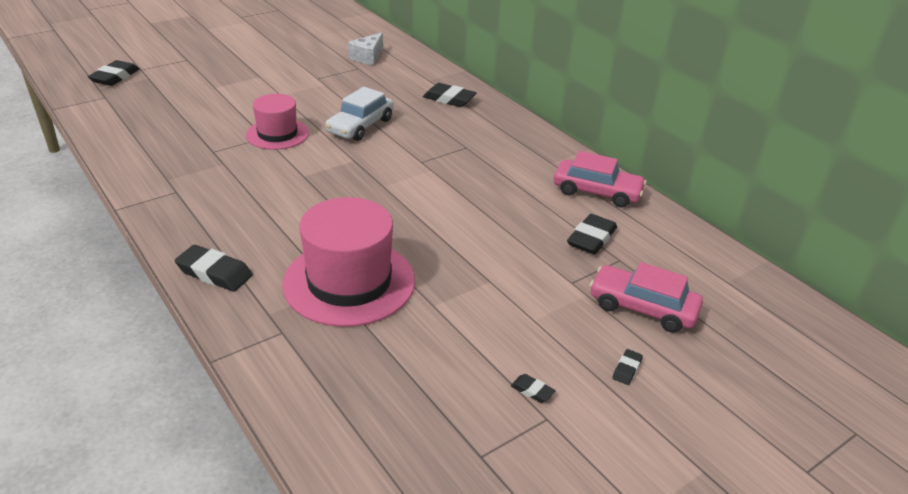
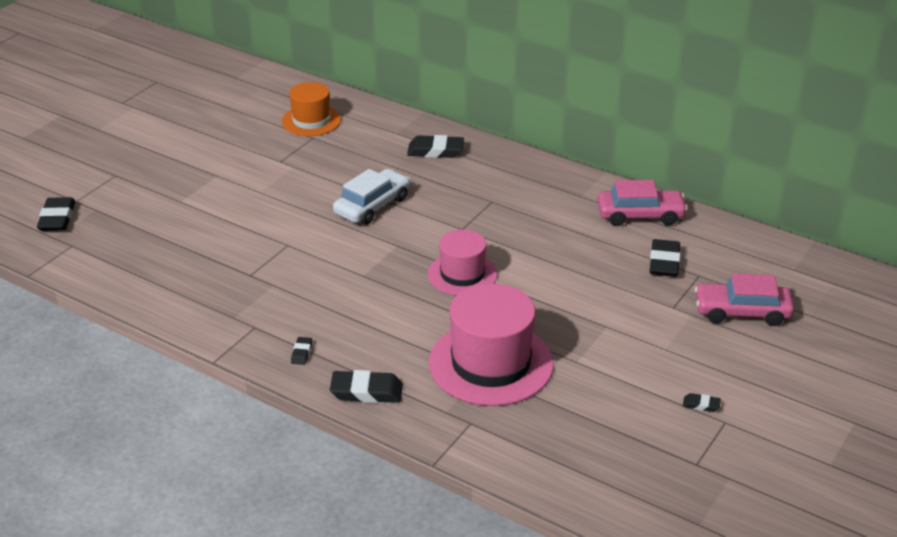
camera: 20 degrees left, 0 degrees up
pink hat [246,94,309,150] -> pink hat moved to [428,230,498,296]
white car [325,87,394,141] -> white car turned 150 degrees counterclockwise [333,169,410,225]
white cheese [348,33,383,65] -> orange hat [282,82,341,136]
black eraser [612,349,643,385] -> black eraser moved to [291,337,312,365]

